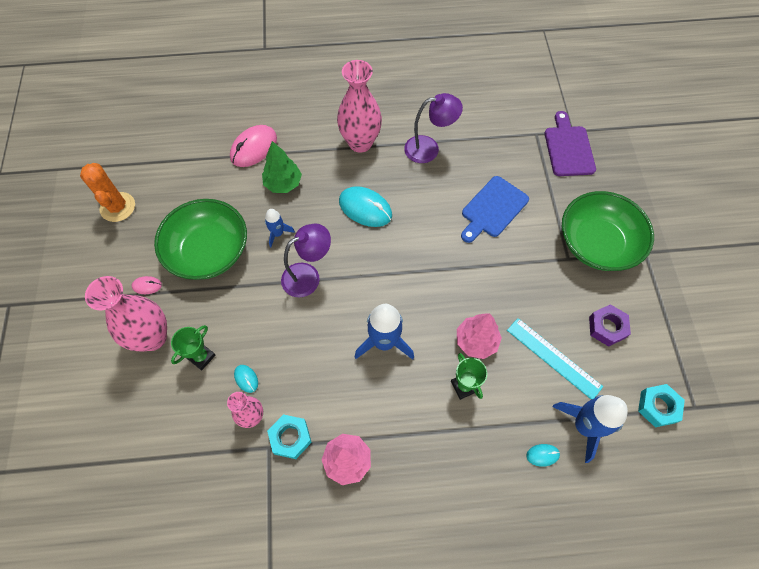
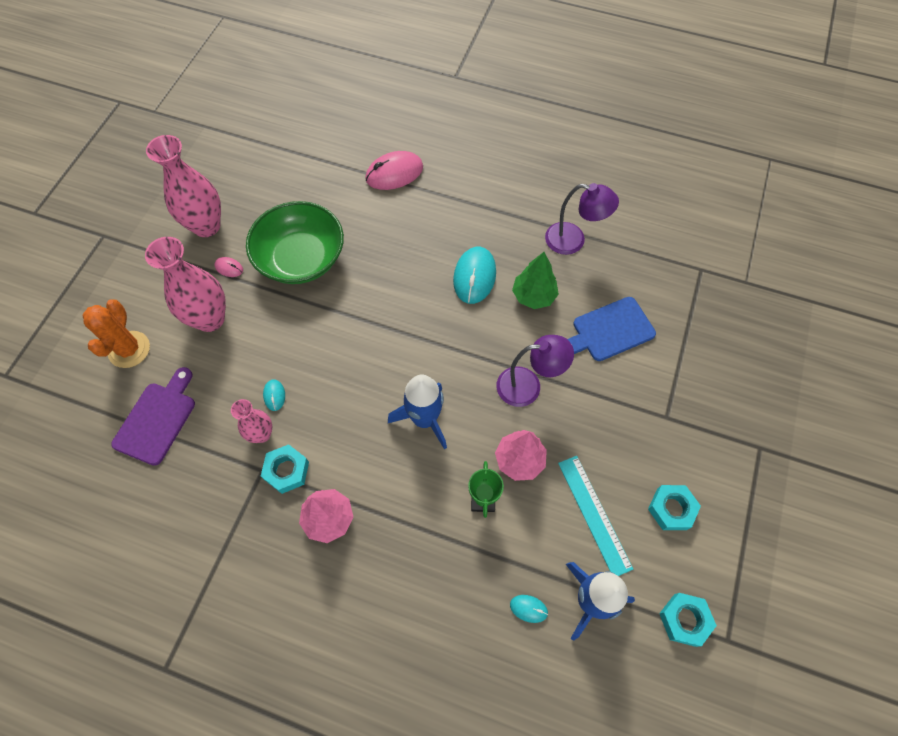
camera: 25 degrees right, 0 degrees up
orange cactus [80,163,135,222] -> orange cactus moved to [83,299,150,368]
green trophy [171,325,215,370] -> none
green tree [262,141,302,193] -> green tree moved to [512,252,559,309]
blue rocket [265,209,295,247] -> none
purple lamp [281,224,331,297] -> purple lamp moved to [497,335,574,407]
pink vase [337,60,382,153] -> pink vase moved to [146,135,221,237]
turquoise mouse [339,186,392,227] -> turquoise mouse turned 45 degrees clockwise [453,247,496,304]
purple cutting board [545,111,596,176] -> purple cutting board moved to [111,367,195,466]
green bowl [562,191,654,271] -> none
purple nut [589,304,631,346] -> turquoise nut [648,485,701,530]

